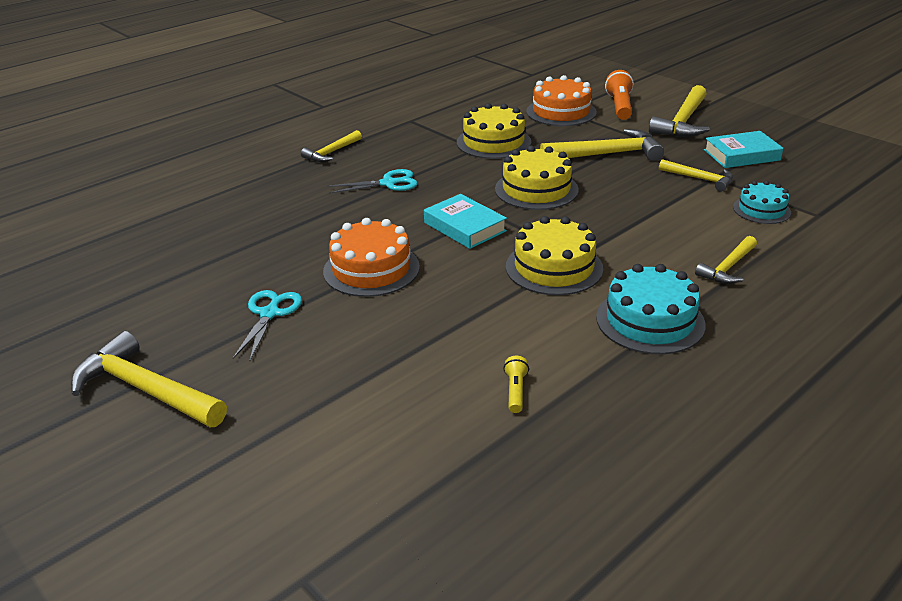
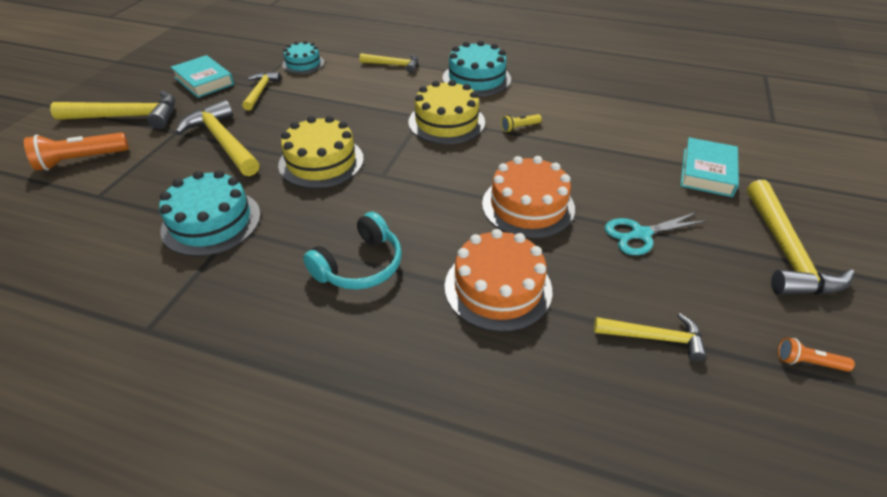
camera: 120 degrees left, 10 degrees up
yellow hammer [301,130,362,162] -> yellow hammer moved to [594,313,707,362]
turquoise scissors [327,169,417,194] -> turquoise headphones [303,212,402,290]
turquoise book [424,194,507,249] -> turquoise book moved to [681,137,739,197]
yellow cake [457,103,531,159] -> turquoise cake [159,170,261,256]
yellow flashlight [504,356,529,413] -> yellow flashlight moved to [501,114,542,132]
orange cake [526,75,597,126] -> orange cake moved to [445,229,552,332]
none -> orange flashlight [778,338,855,372]

